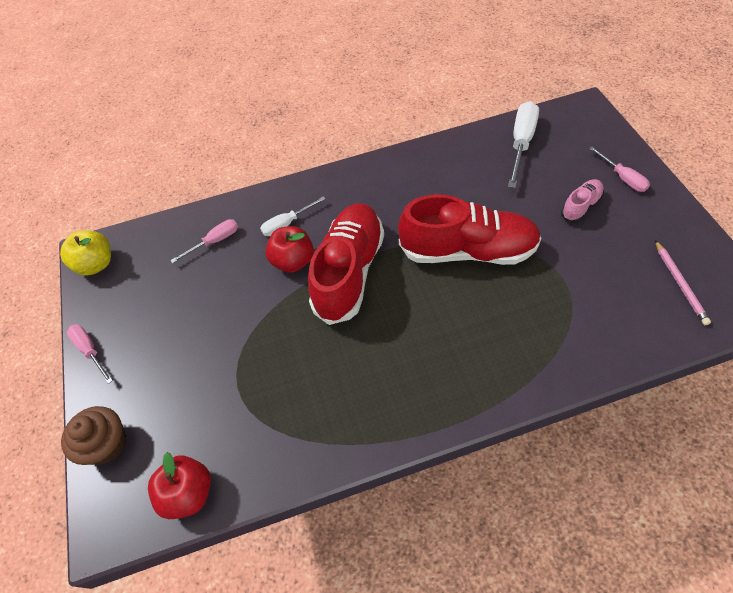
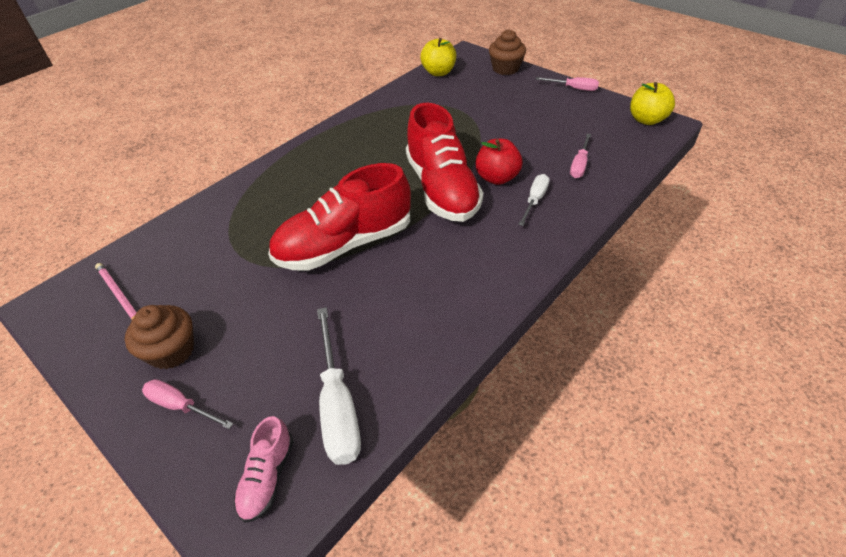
camera: 145 degrees right, 10 degrees down
red apple [148,452,211,519] -> yellow apple [420,38,456,76]
pink shoe [561,179,604,223] -> pink shoe moved to [234,416,294,523]
none -> brown cupcake [125,305,194,369]

